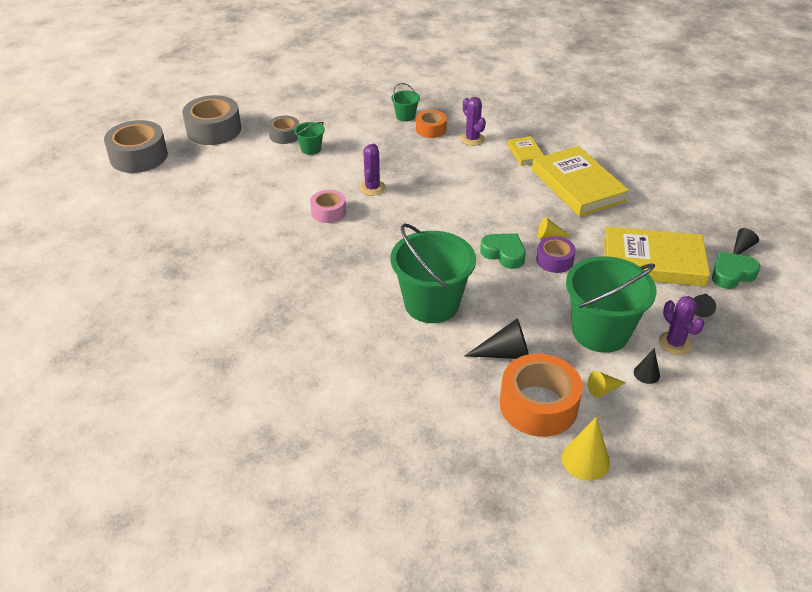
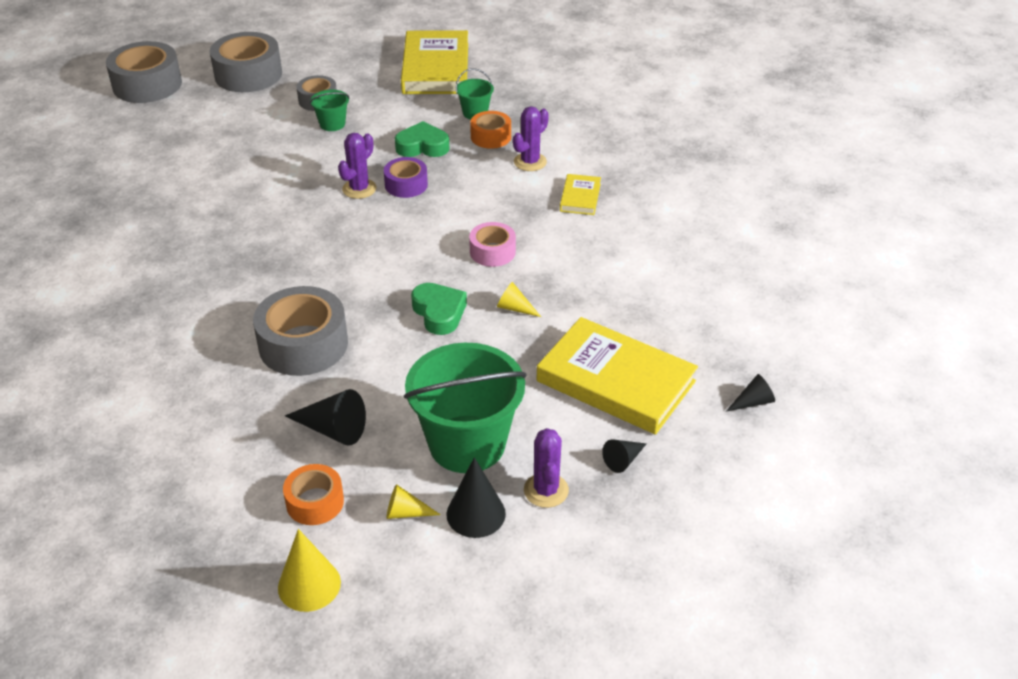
camera: 25 degrees right, 0 degrees up
pink tape [310,190,346,223] -> pink tape moved to [469,222,516,267]
green bucket [390,223,476,323] -> grey tape [253,286,348,376]
purple cactus [460,97,486,146] -> purple cactus turned 45 degrees clockwise [513,107,549,171]
orange tape [500,353,583,437] -> orange tape [283,464,344,525], size x0.57
yellow book [532,146,629,217] -> yellow book moved to [401,30,468,94]
purple tape [536,236,576,273] -> purple tape moved to [384,157,428,198]
black cone [634,348,660,384] -> black cone [446,457,506,538], size x1.67
green heart [712,252,760,289] -> green heart moved to [395,121,449,157]

